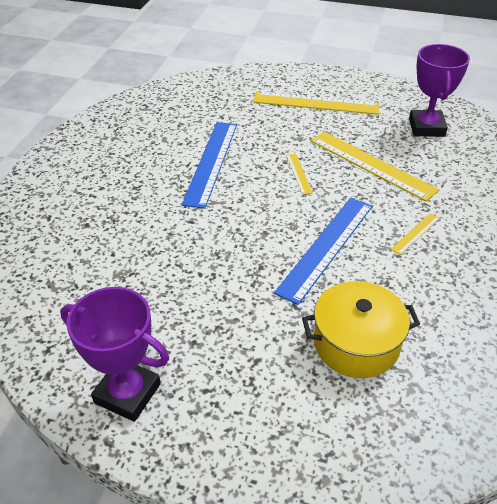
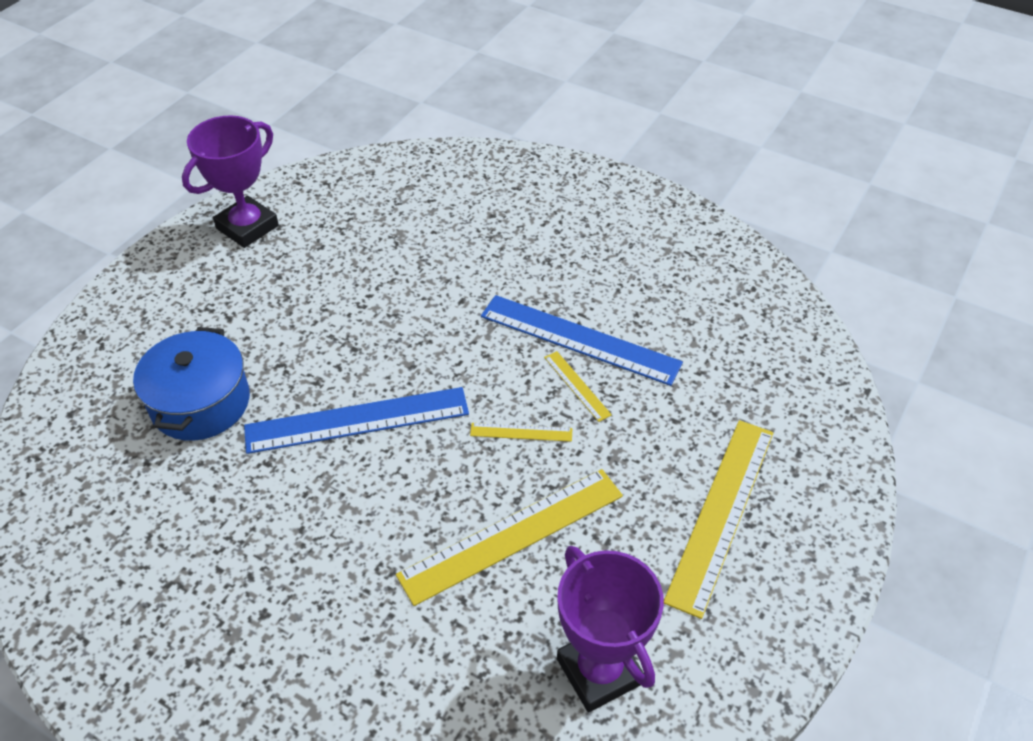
camera: 105 degrees right, 5 degrees up
blue ruler [274,198,372,305] -> blue ruler turned 60 degrees counterclockwise [244,387,469,454]
yellow pot [302,281,420,378] -> blue pot [133,327,250,441]
yellow ruler [390,213,440,255] -> yellow ruler moved to [544,351,612,422]
purple trophy [409,44,470,137] -> purple trophy turned 45 degrees clockwise [557,546,664,712]

